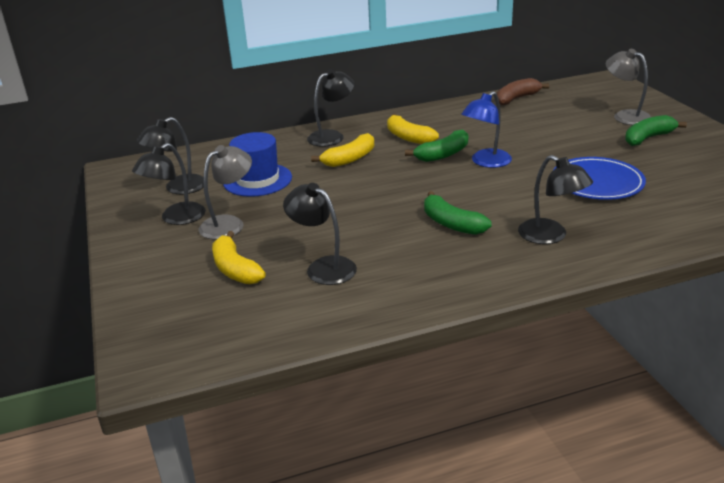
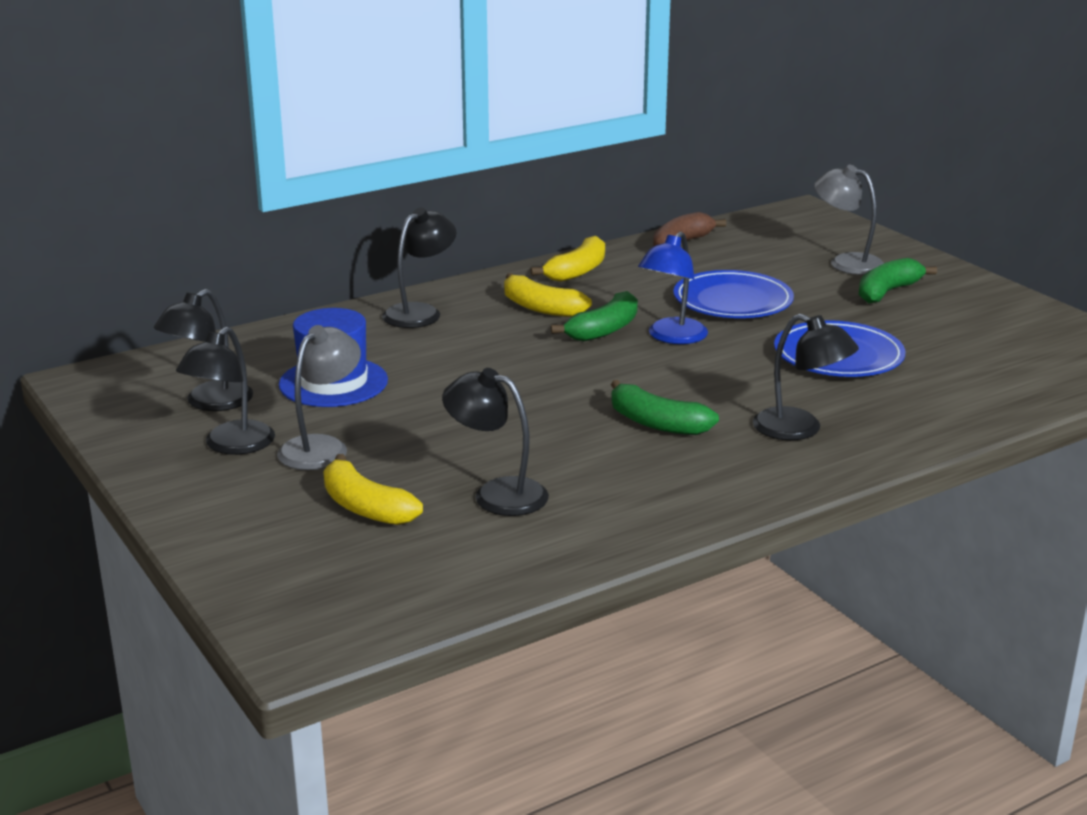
camera: 15 degrees left, 5 degrees down
yellow banana [311,133,374,167] -> yellow banana moved to [531,236,605,282]
none -> blue plate [673,270,794,318]

